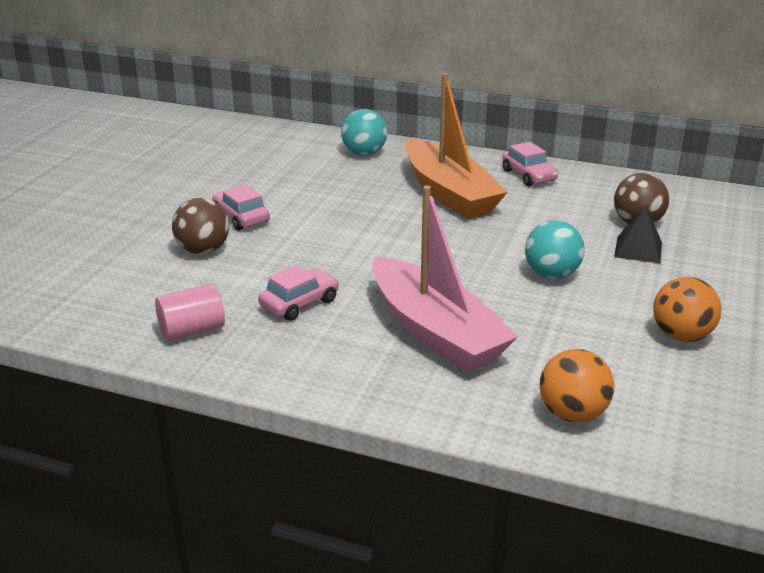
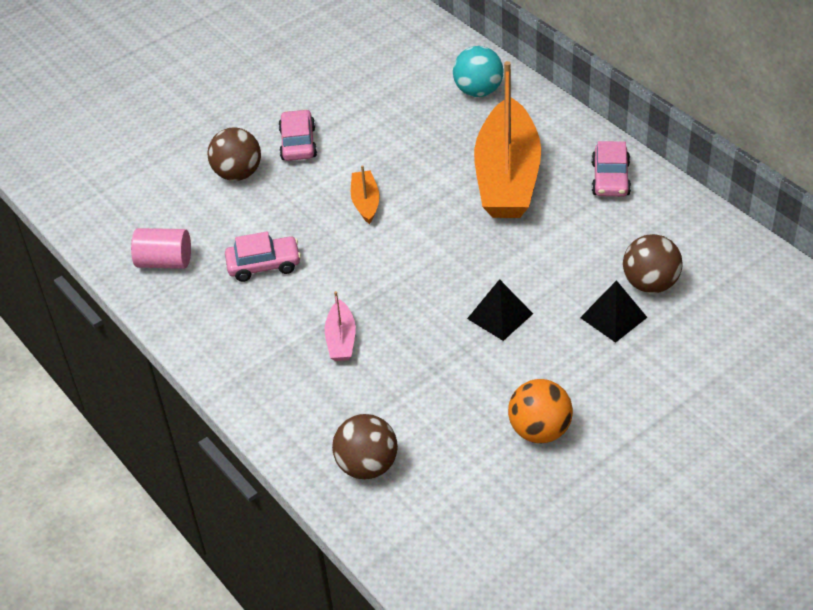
camera: 35 degrees right, 15 degrees up
pink boat [372,185,518,372] -> pink boat [325,291,356,361], size x0.43
turquoise ball [525,220,585,279] -> black pyramid [467,279,533,341]
orange ball [540,349,614,423] -> brown ball [332,414,398,480]
none -> orange boat [351,165,379,224]

